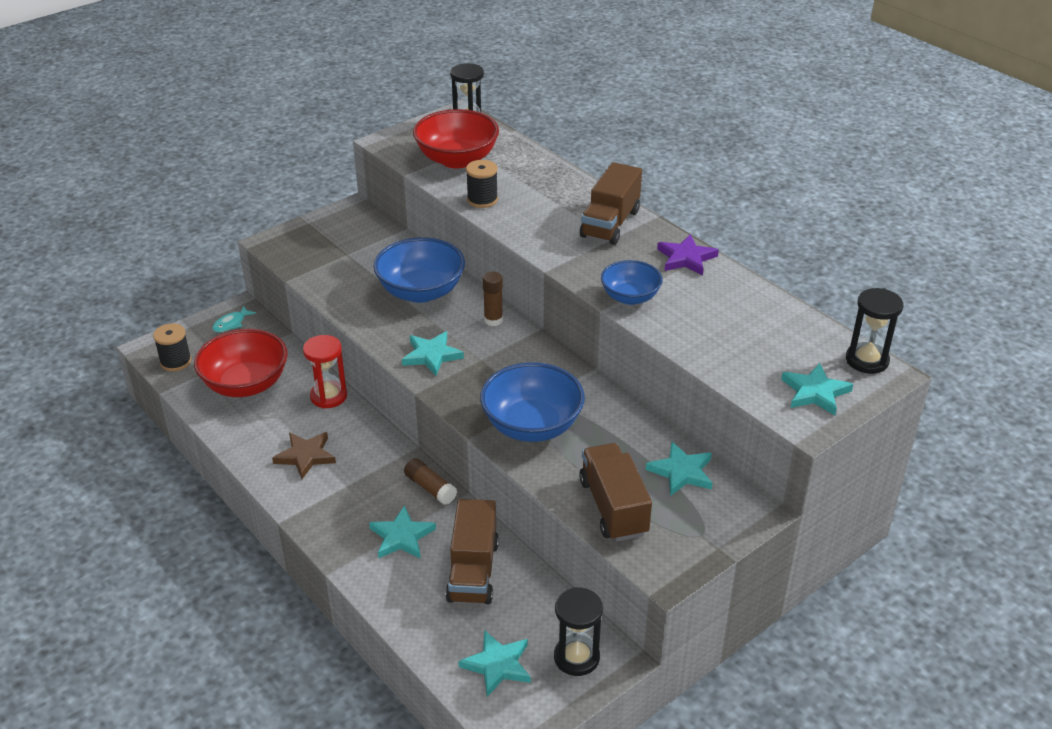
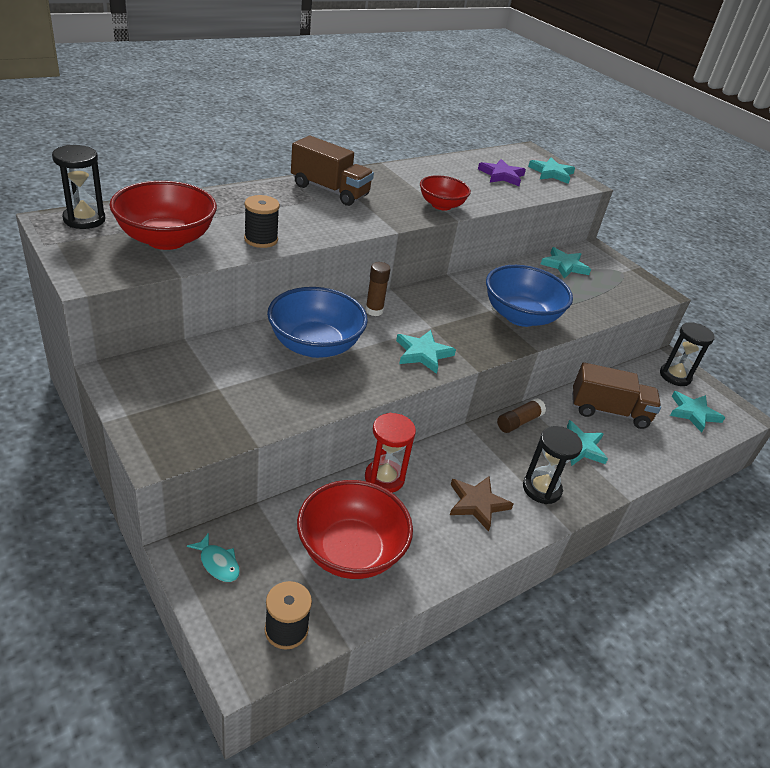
camera: 90 degrees left, 0 degrees up
brown truck [579,443,652,541] -> none
blue bowl [601,260,663,305] -> red bowl [420,175,471,211]
purple star [657,234,719,276] -> purple star moved to [478,159,526,186]
black hourglass [846,288,903,374] -> black hourglass moved to [523,426,583,504]

